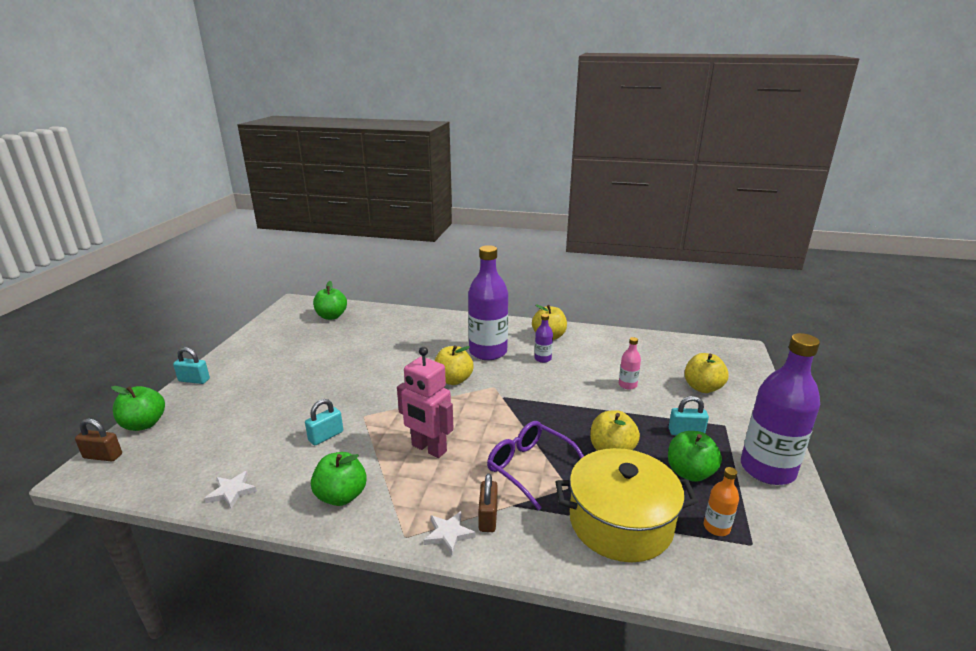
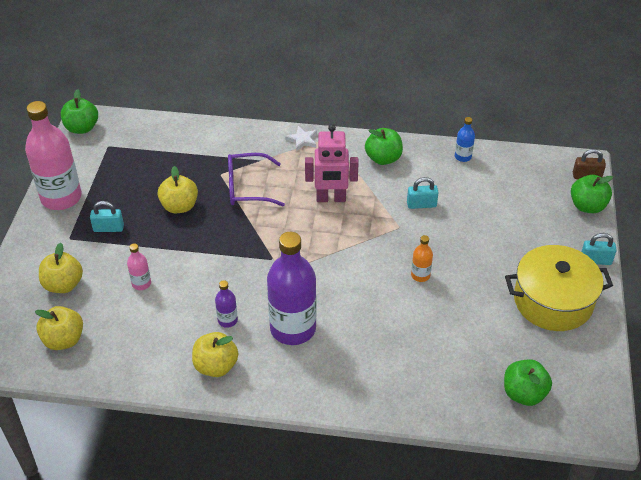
camera: 175 degrees right, 20 degrees up
white star [205,471,257,509] -> blue bottle [455,117,475,162]
turquoise padlock [305,399,343,445] -> turquoise padlock turned 45 degrees clockwise [407,177,439,209]
pink robot [397,347,454,458] -> pink robot turned 150 degrees clockwise [305,124,359,202]
yellow apple [434,345,473,385] -> yellow apple moved to [35,306,83,350]
brown padlock [478,473,498,532] -> none
purple glasses [487,421,584,510] -> purple glasses turned 135 degrees clockwise [228,153,285,206]
yellow pot [556,448,698,562] -> yellow pot moved to [505,245,613,331]
green apple [668,431,722,482] -> green apple moved to [61,89,98,134]
orange bottle [704,467,739,536] -> orange bottle moved to [411,235,433,282]
purple bottle [741,333,820,485] -> pink bottle [25,101,82,210]

